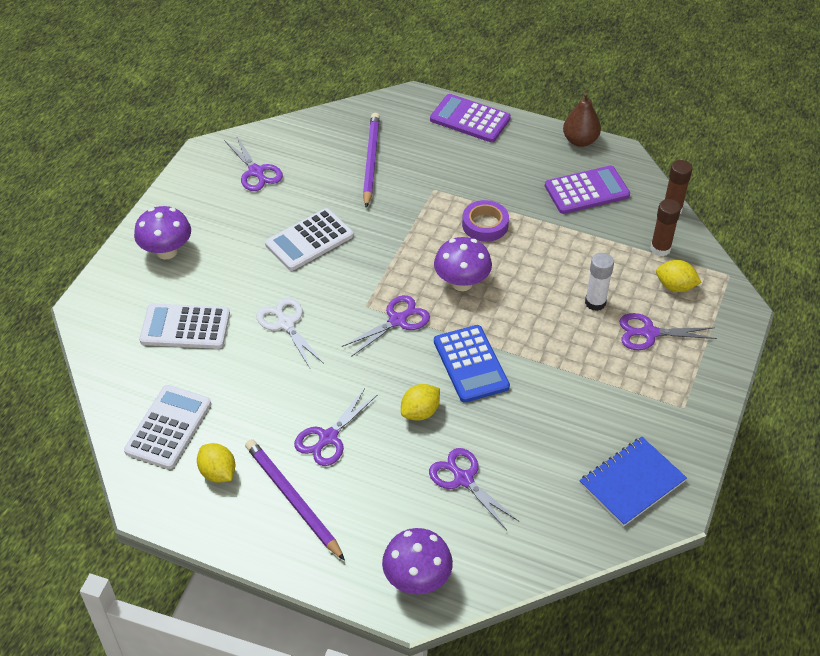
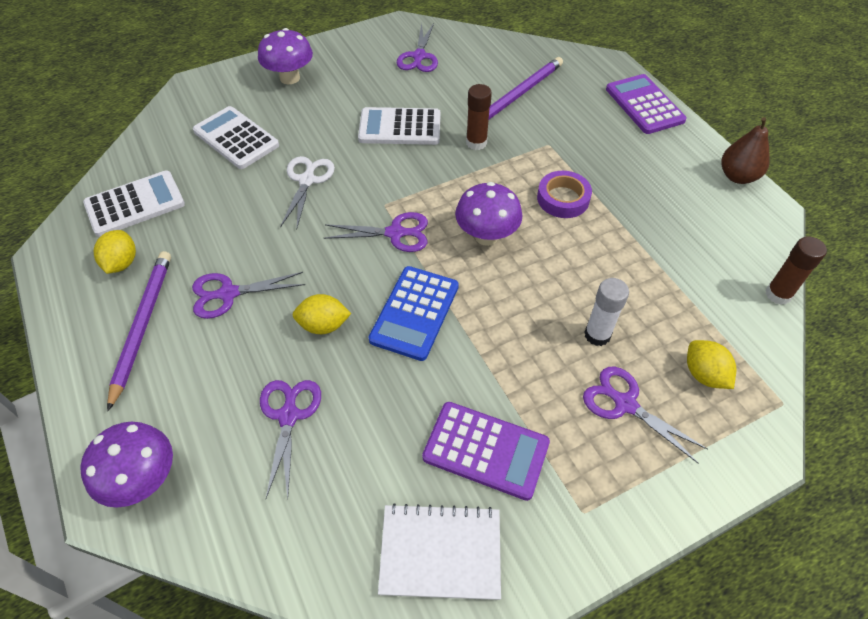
camera: 40 degrees right, 5 degrees up
purple calculator [545,166,630,214] -> purple calculator moved to [422,402,550,501]
blue notebook [579,437,687,527] -> white notebook [378,503,501,600]
brown glue stick [650,199,681,256] -> brown glue stick moved to [466,84,492,150]

